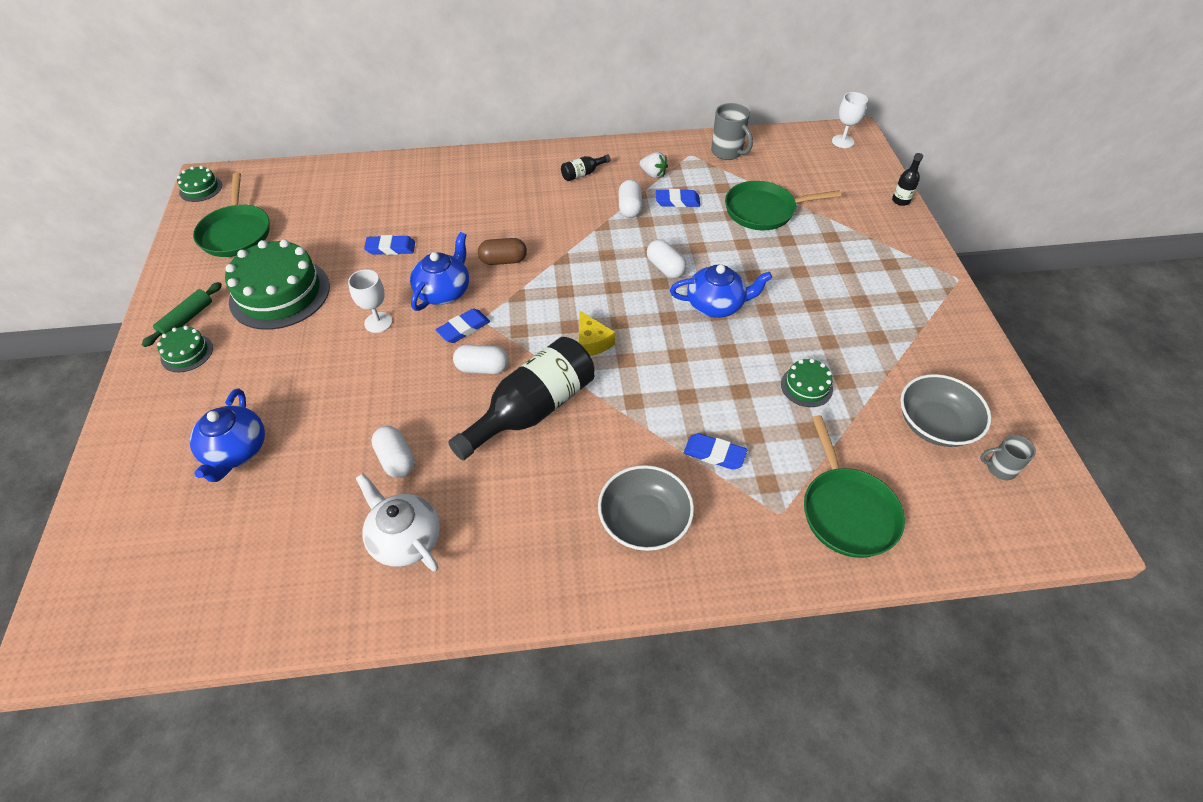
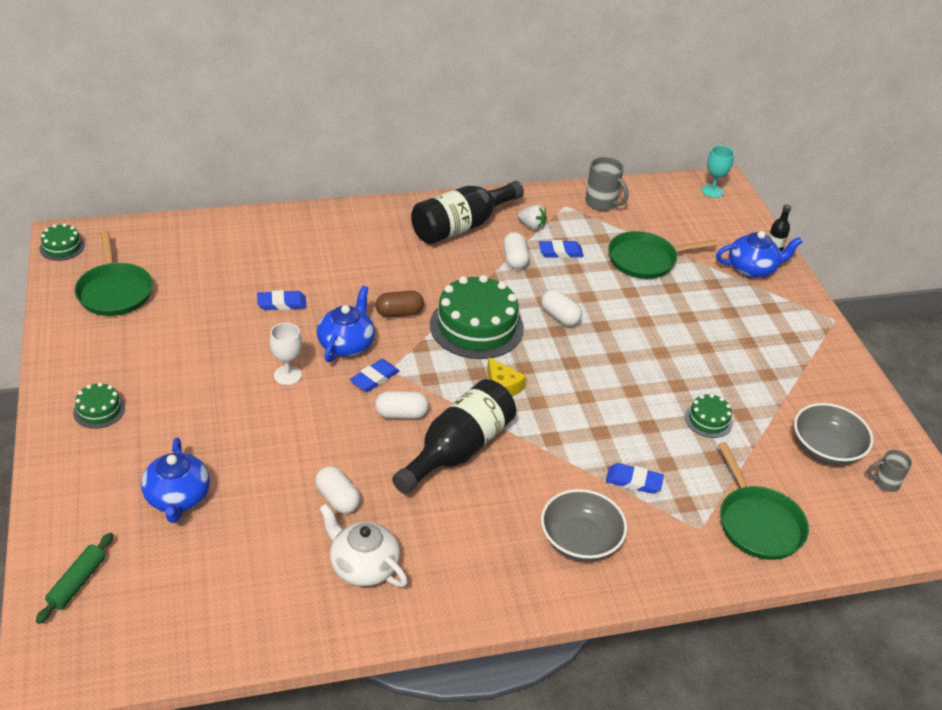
camera: 10 degrees left, 10 degrees down
green rolling pin [142,282,222,347] -> green rolling pin moved to [36,533,113,624]
green cake [225,239,330,330] -> green cake moved to [430,275,524,359]
black bottle [561,154,610,181] -> black bottle [411,181,524,244], size x2.34
blue teapot [670,264,772,318] -> blue teapot moved to [716,231,803,278]
white goblet [832,92,868,148] -> turquoise goblet [702,146,734,198]

